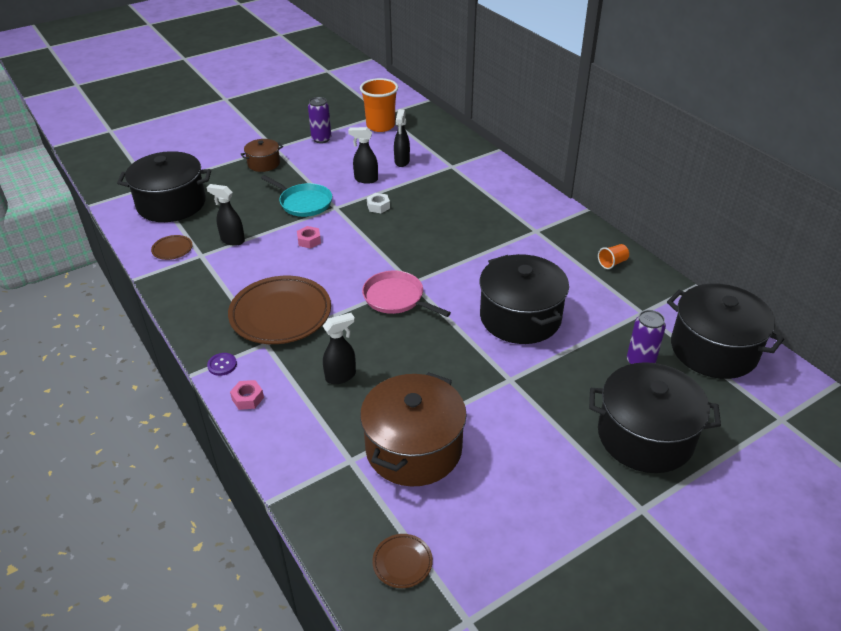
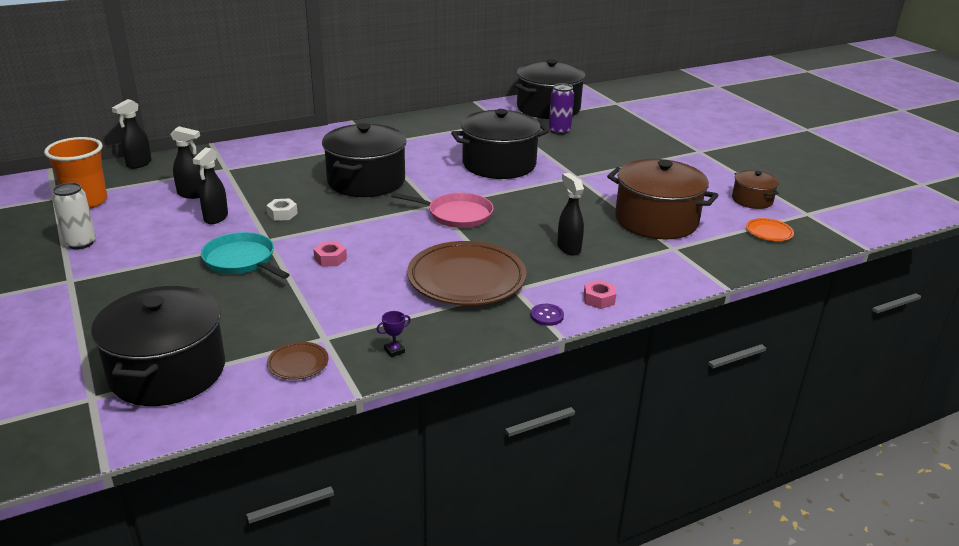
camera: 85 degrees left, 10 degrees down
black spray bottle [206,184,245,246] -> black spray bottle moved to [112,99,152,169]
brown pot [240,139,283,172] -> brown pot moved to [732,170,779,209]
turquoise pan [261,175,332,217] -> turquoise pan turned 90 degrees counterclockwise [201,232,290,279]
purple can [308,97,331,143] -> white can [52,182,96,249]
pink pan [362,271,451,317] -> pink pan turned 120 degrees counterclockwise [391,193,494,228]
brown plate [372,534,433,588] -> orange plate [746,218,794,241]
black pot [589,362,721,473] -> black pot moved to [322,123,407,197]
orange cup [598,244,629,269] -> none
none -> purple trophy [376,311,411,357]

